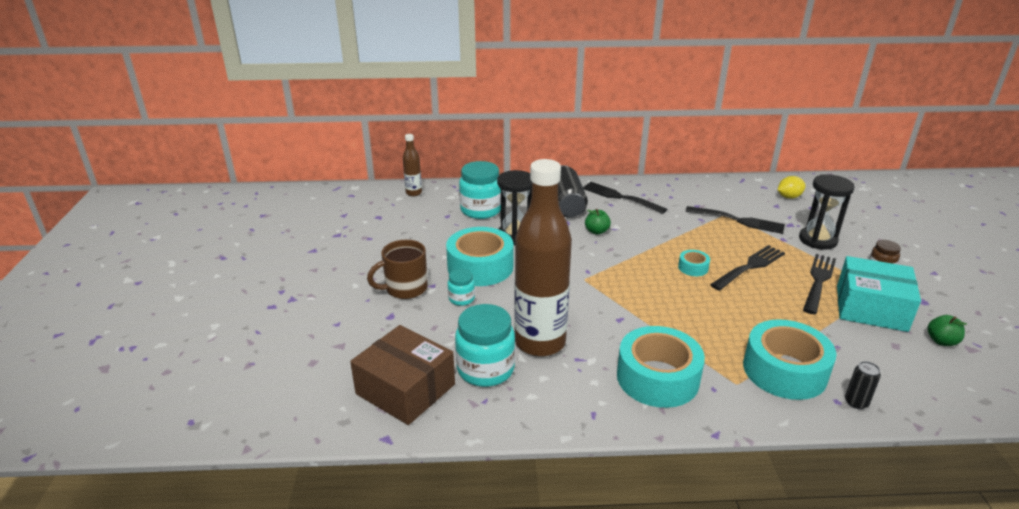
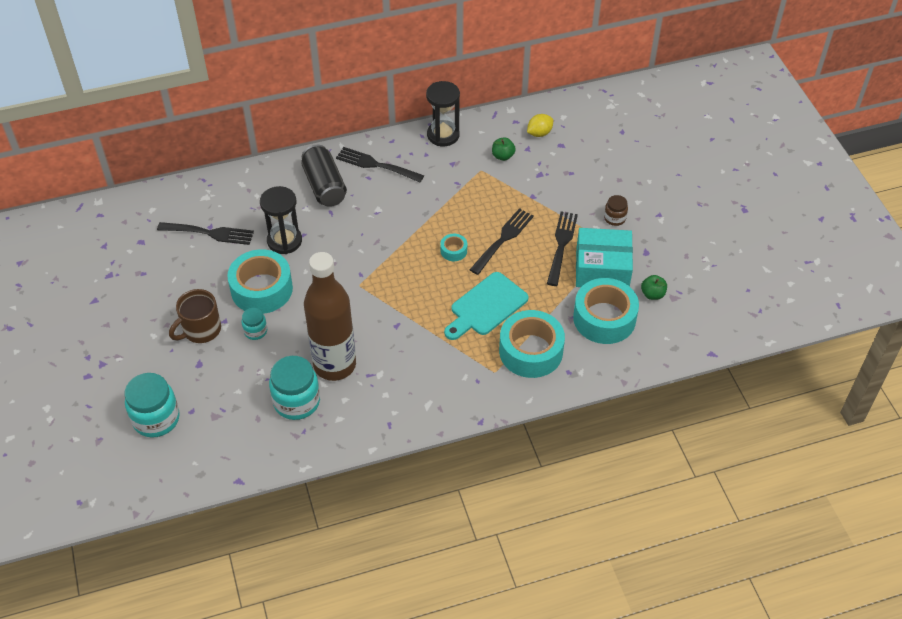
camera: 15 degrees left, 20 degrees up
brown box [350,325,455,425] -> none
brown bottle [403,134,422,196] -> none
turquoise jar [459,161,501,219] -> turquoise jar moved to [125,373,179,438]
green apple [585,209,611,235] -> green apple moved to [492,138,516,161]
turquoise tape [617,326,705,408] -> turquoise tape moved to [573,278,639,344]
black fork [685,206,785,234] -> black fork moved to [157,222,254,245]
black hourglass [799,174,855,250] -> black hourglass moved to [426,81,460,146]
black can [845,361,881,409] -> none
none -> turquoise cutting board [444,272,529,340]

